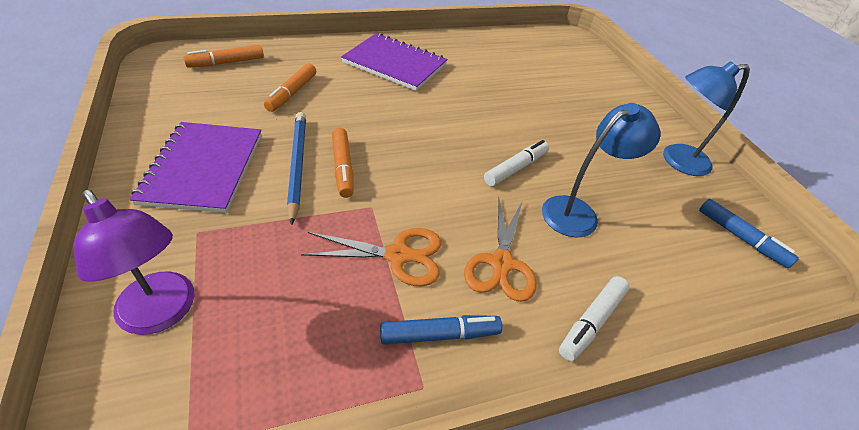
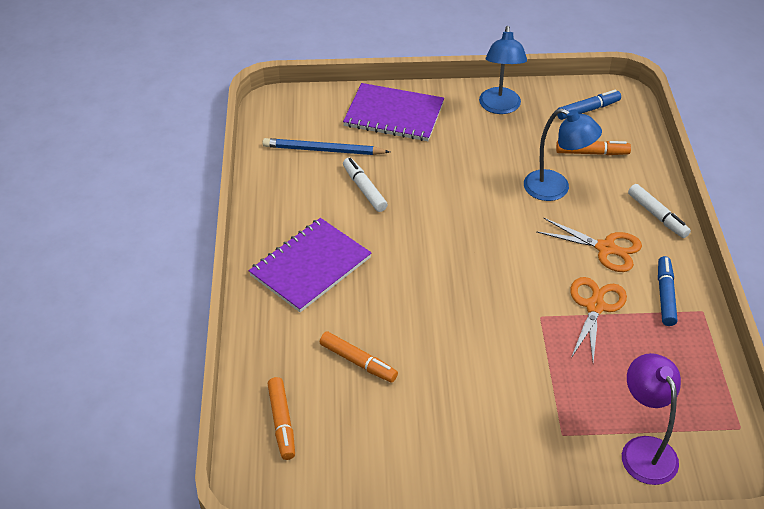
camera: 70 degrees left, 0 degrees up
purple lamp [74,190,195,335] -> purple lamp turned 75 degrees counterclockwise [622,353,681,485]
purple notebook [130,122,262,213] -> purple notebook moved to [343,83,444,141]
blue pencil [287,112,306,225] -> blue pencil moved to [263,138,390,155]
orange marker [332,128,354,198] -> orange marker moved to [556,141,631,155]
white marker [484,140,549,186] -> white marker moved to [343,158,388,212]
blue lamp [542,103,661,237] -> blue lamp turned 135 degrees clockwise [524,108,602,201]

